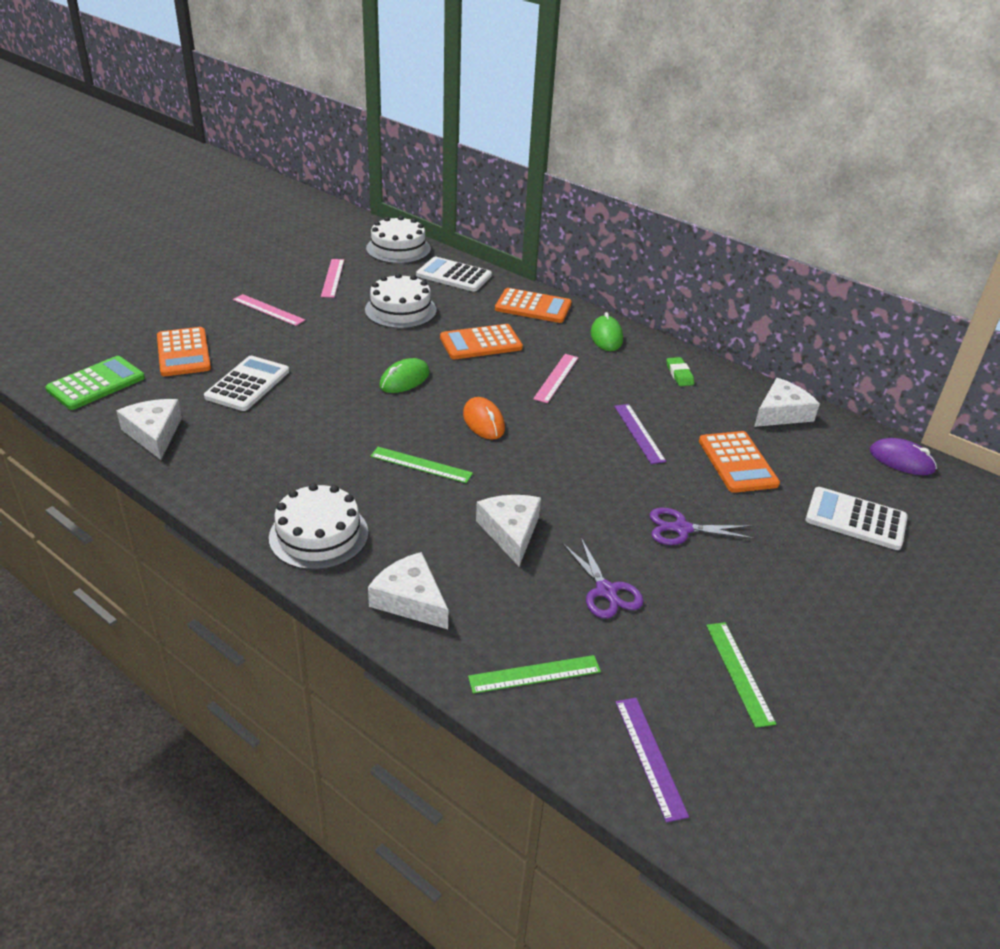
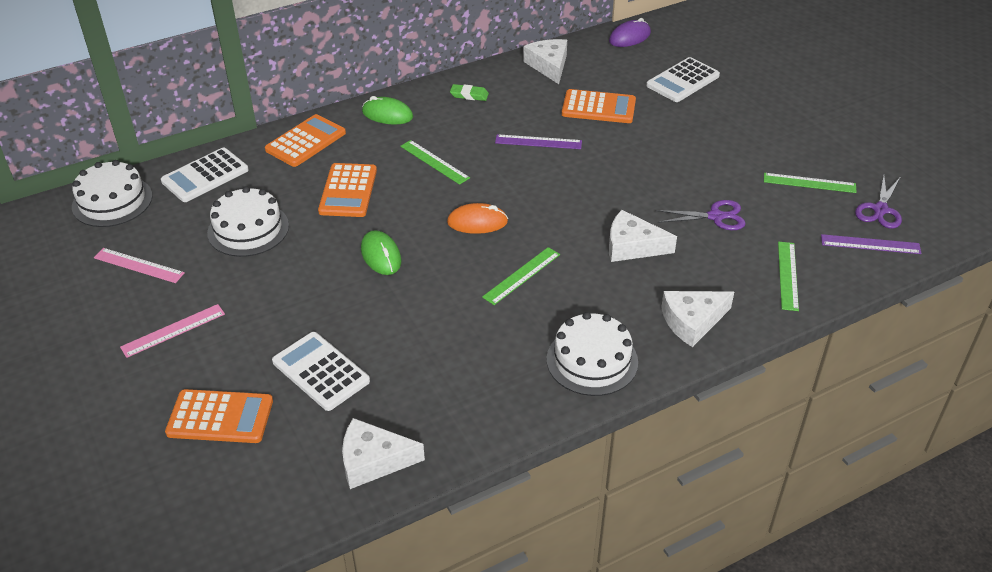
camera: 65 degrees left, 5 degrees up
green calculator [45,356,145,410] -> none
pink ruler [533,354,579,403] -> green ruler [400,140,470,185]
purple scissors [650,508,755,545] -> purple scissors moved to [855,175,902,229]

